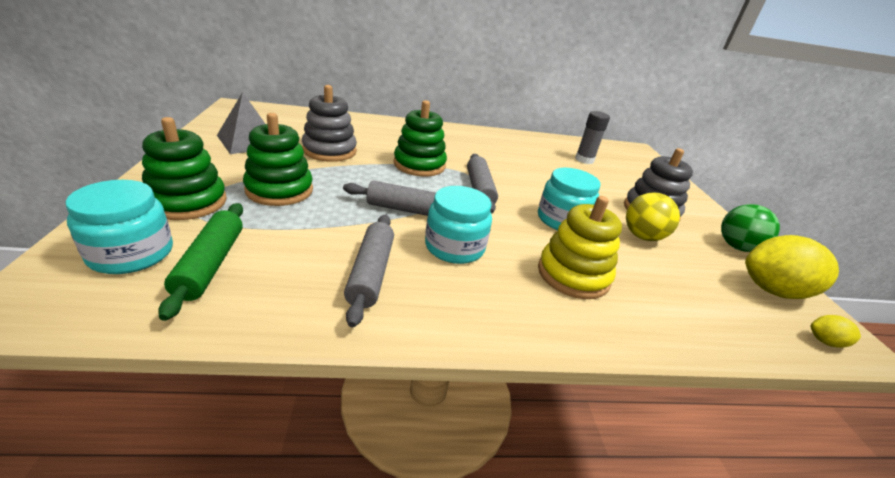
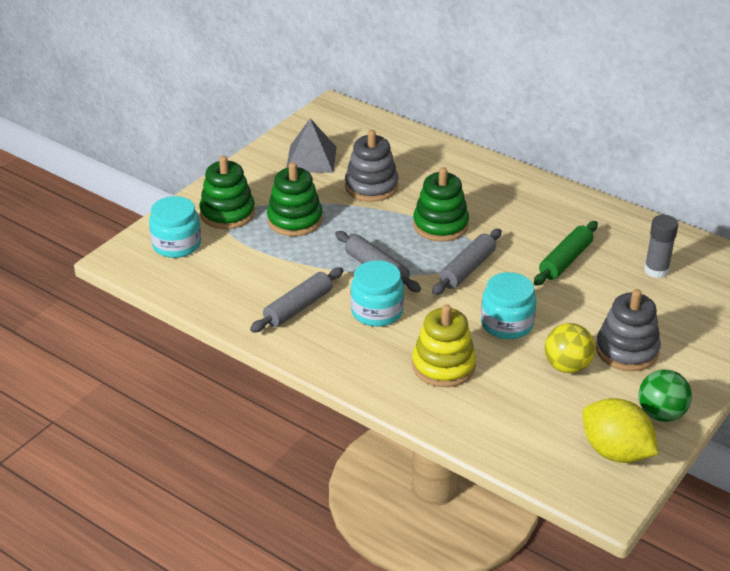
camera: 45 degrees right, 5 degrees up
green rolling pin [158,203,243,321] -> green rolling pin moved to [534,221,598,286]
yellow lemon [811,315,861,348] -> none

